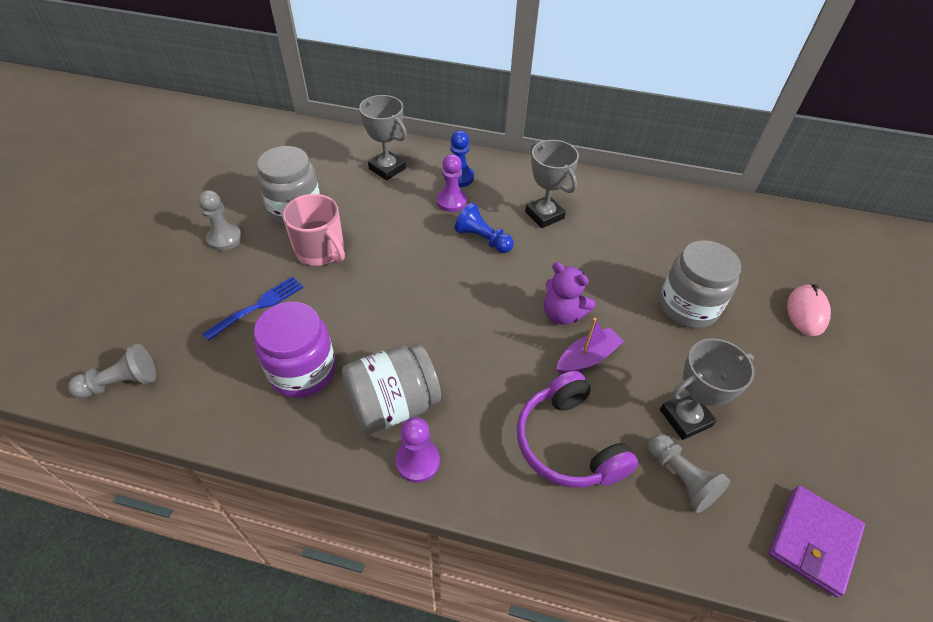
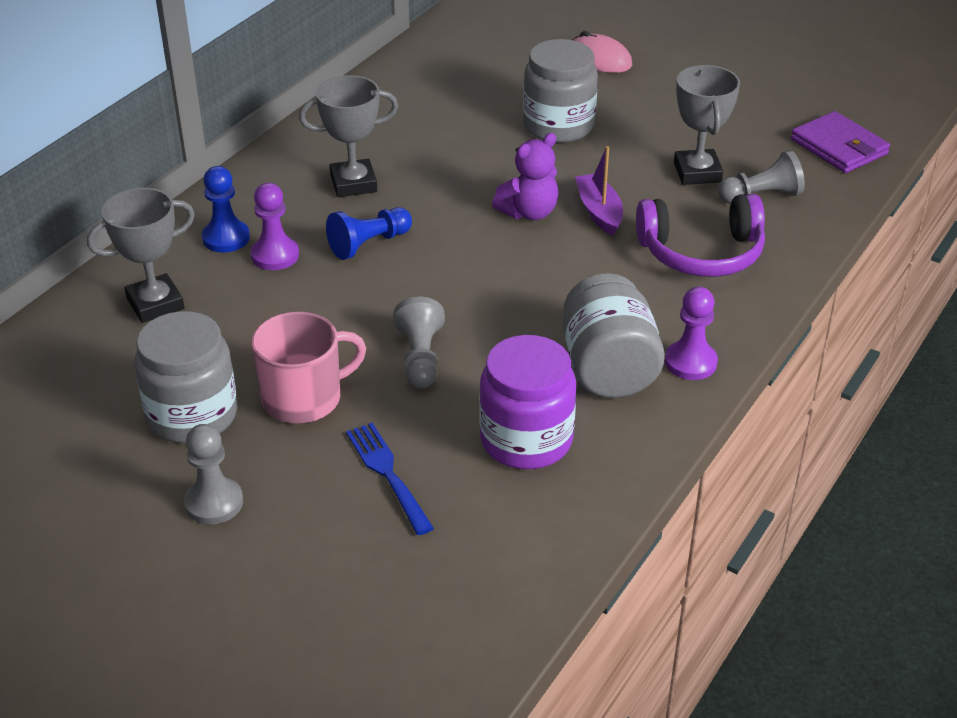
camera: 70 degrees left, 10 degrees down
grey pawn [68,344,156,398] -> grey pawn moved to [393,297,445,388]

